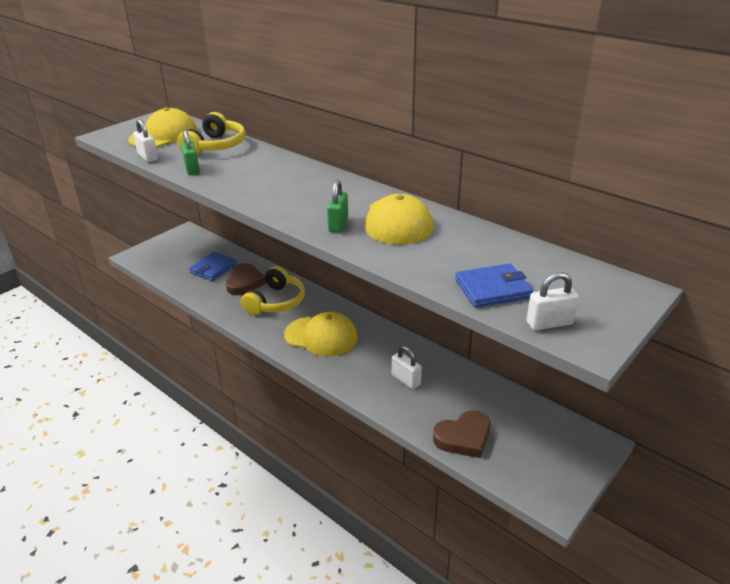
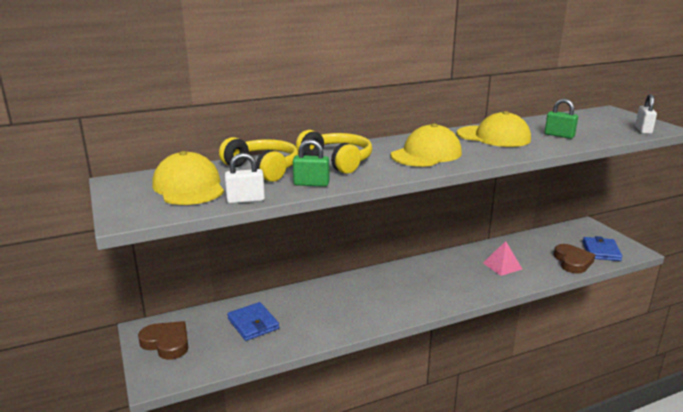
camera: 65 degrees left, 10 degrees down
brown heart [226,263,266,295] -> brown heart moved to [138,321,188,360]
yellow headphones [241,266,305,315] -> yellow headphones moved to [296,130,372,174]
yellow cap [284,312,358,356] -> yellow cap moved to [391,123,462,167]
green padlock [327,180,348,233] -> green padlock moved to [545,99,578,139]
white padlock [392,346,422,389] -> pink pyramid [483,241,522,276]
blue wallet [455,263,533,308] -> blue wallet moved to [583,236,622,261]

